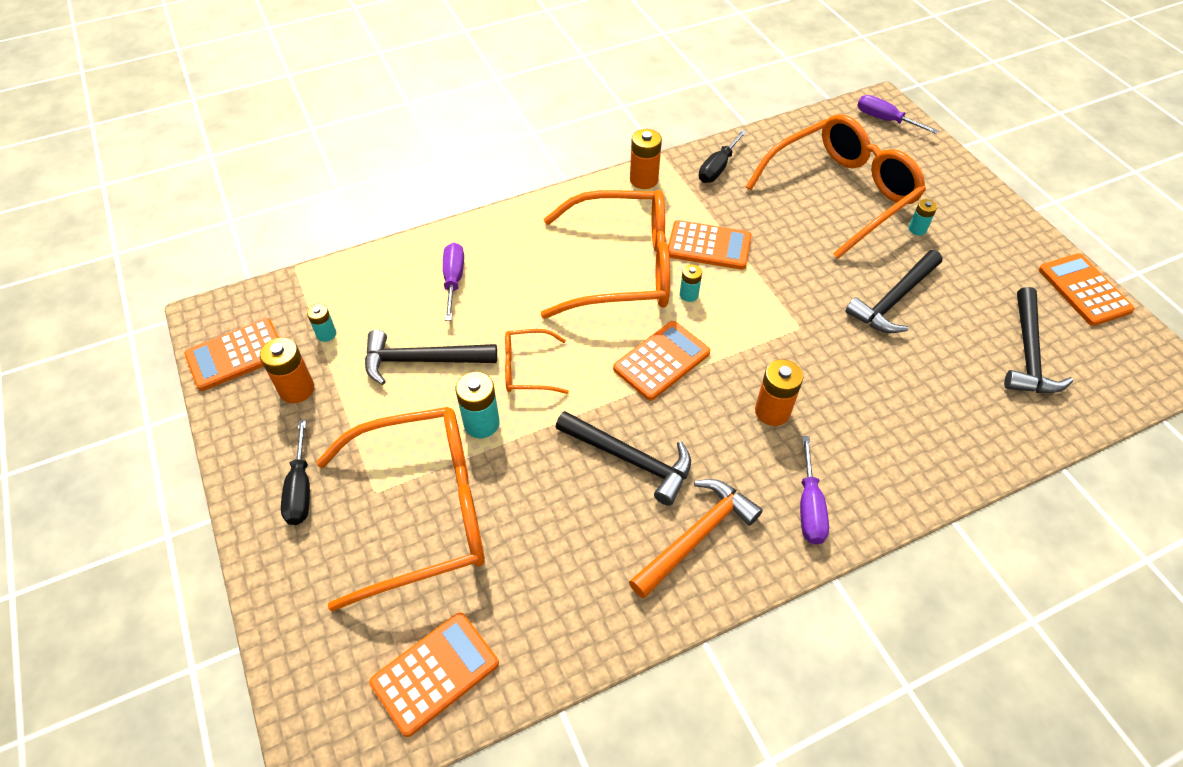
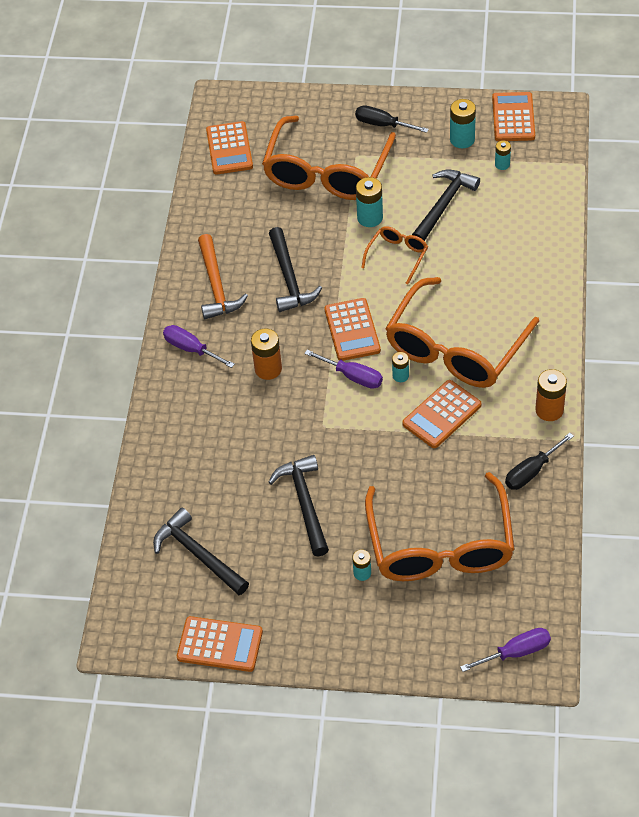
camera: 125 degrees right, 0 degrees up
orange battery [259,337,314,403] -> turquoise battery [450,99,476,148]
purple screwdriver [443,243,464,321] -> purple screwdriver moved to [304,350,383,389]
black hammer [555,411,691,506] -> black hammer turned 75 degrees counterclockwise [269,227,322,312]
black screwdriver [699,130,747,183] -> black screwdriver turned 105 degrees counterclockwise [505,433,574,490]

